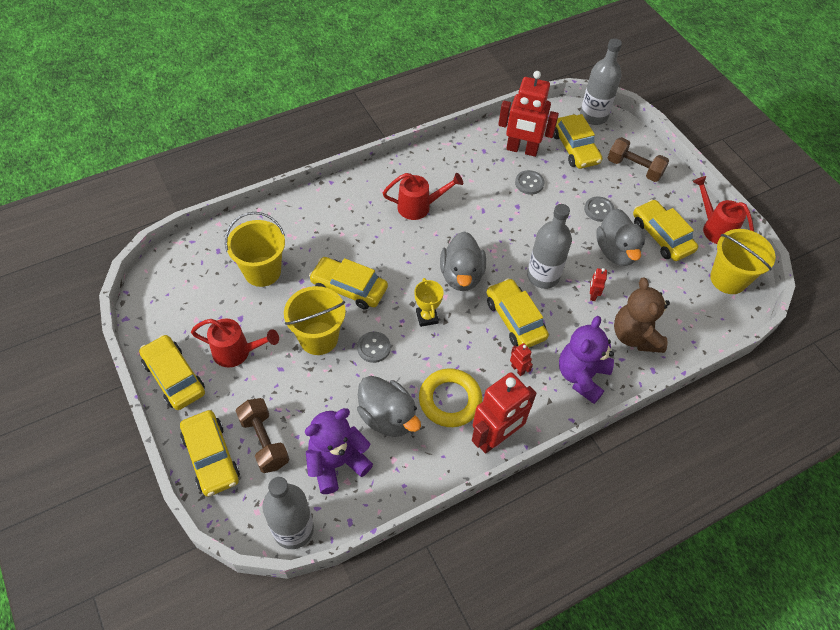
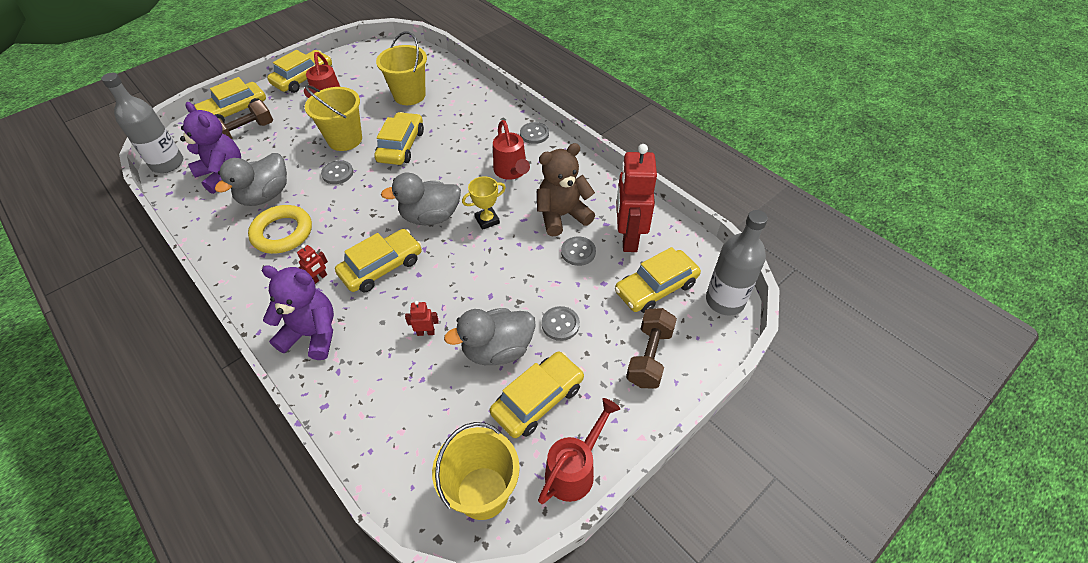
camera: 80 degrees right, 5 degrees down
yellow trophy [414,278,444,327] -> yellow trophy moved to [462,176,506,230]
red robot [472,372,536,453] -> none
grey bottle [527,204,572,289] -> none
brown teddy bear [614,277,670,353] -> brown teddy bear moved to [537,143,595,236]
none -> grey button [520,122,549,144]

